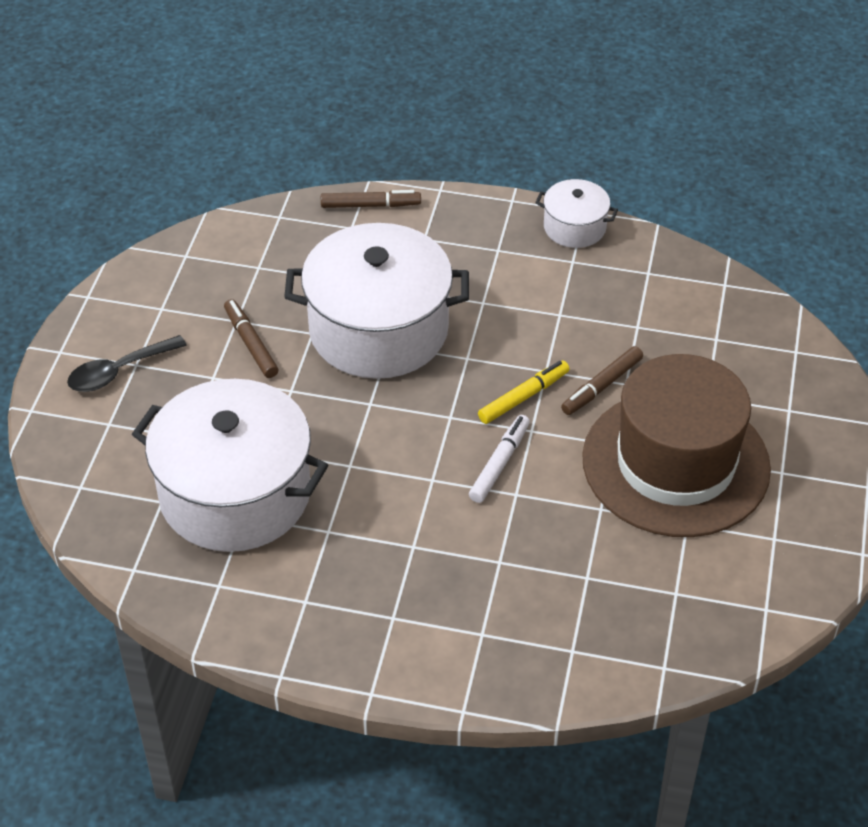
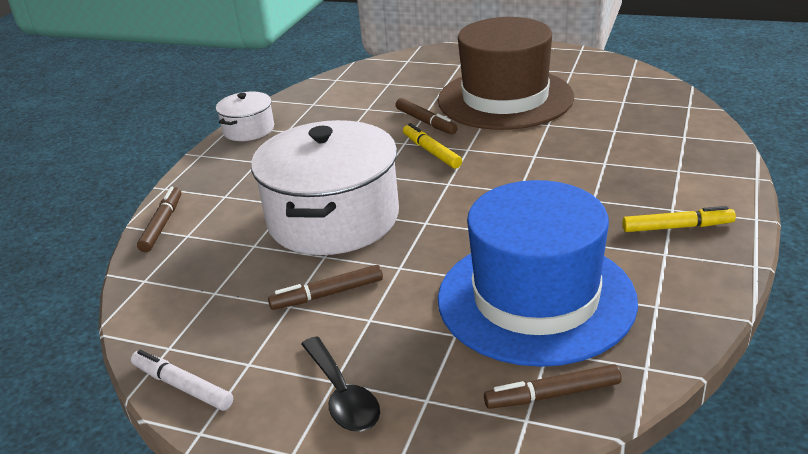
camera: 80 degrees left, 15 degrees down
white pot [132,379,328,552] -> blue hat [438,180,638,367]
white marker [469,415,530,503] -> white marker moved to [131,350,233,411]
none -> brown marker [484,364,622,409]
none -> yellow marker [622,206,736,232]

